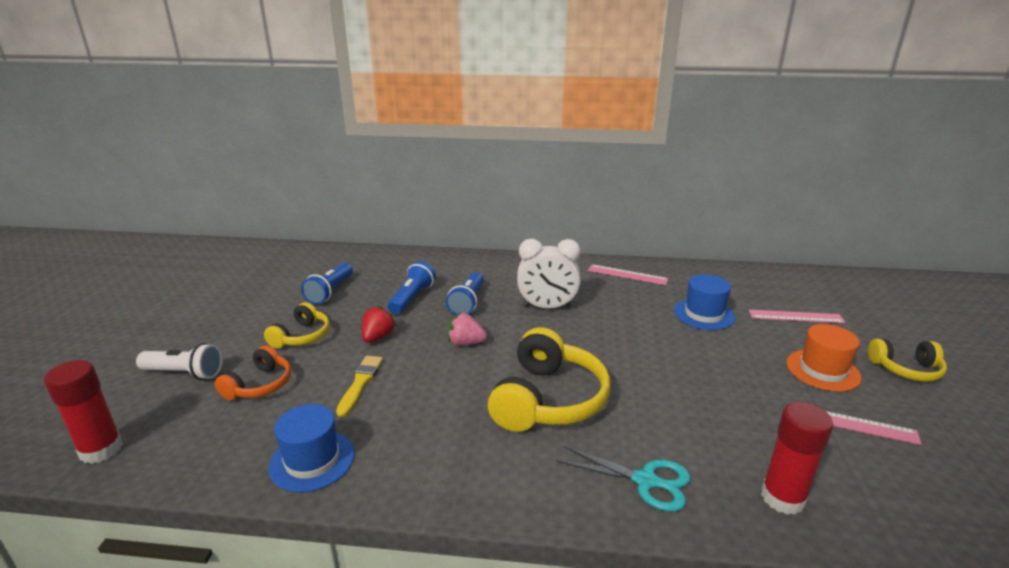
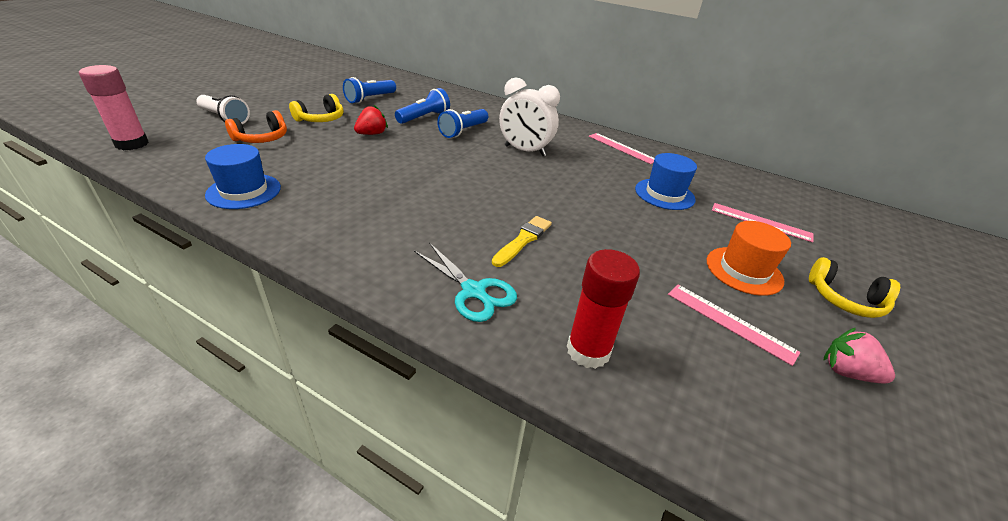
camera: 20 degrees right, 10 degrees up
red glue stick [44,360,123,464] -> pink glue stick [79,65,149,150]
yellow brush [336,356,383,417] -> yellow brush moved to [492,216,552,267]
pink strawberry [448,312,487,346] -> pink strawberry moved to [824,328,895,384]
yellow headphones [488,327,611,432] -> none

